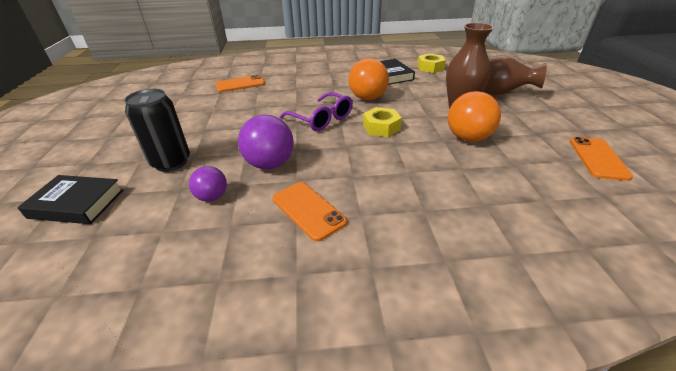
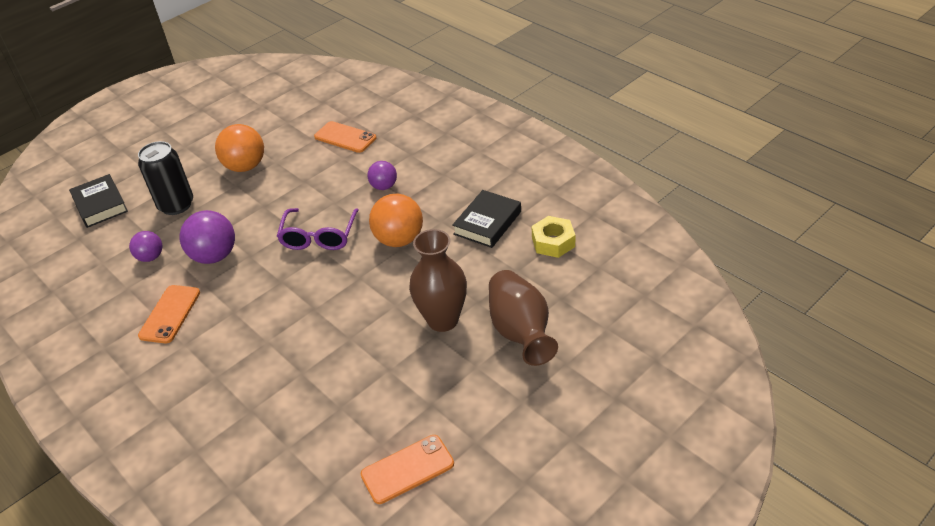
camera: 55 degrees right, 5 degrees up
yellow nut [363,107,402,137] -> none
orange ball [448,91,501,142] -> orange ball moved to [215,124,264,172]
none -> purple ball [367,161,397,190]

